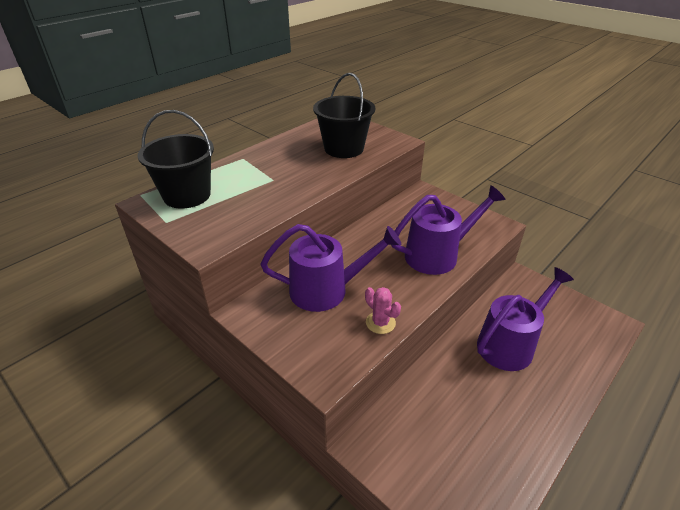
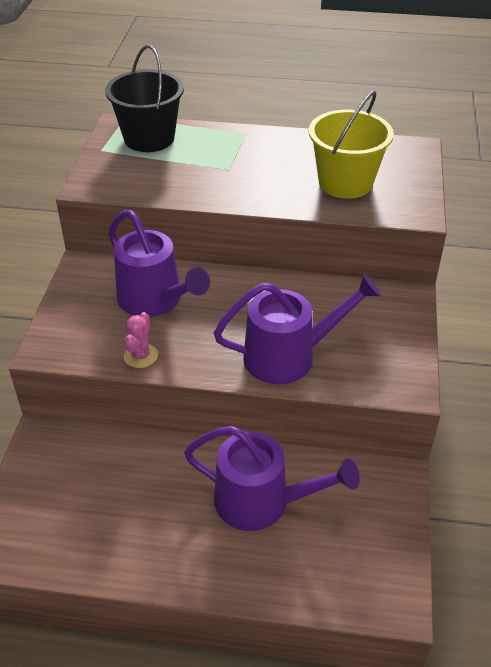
camera: 55 degrees right, 5 degrees up
black bucket [313,73,375,158] -> yellow bucket [309,91,394,199]
purple watering can [391,185,506,275] -> purple watering can turned 45 degrees counterclockwise [214,274,381,384]

